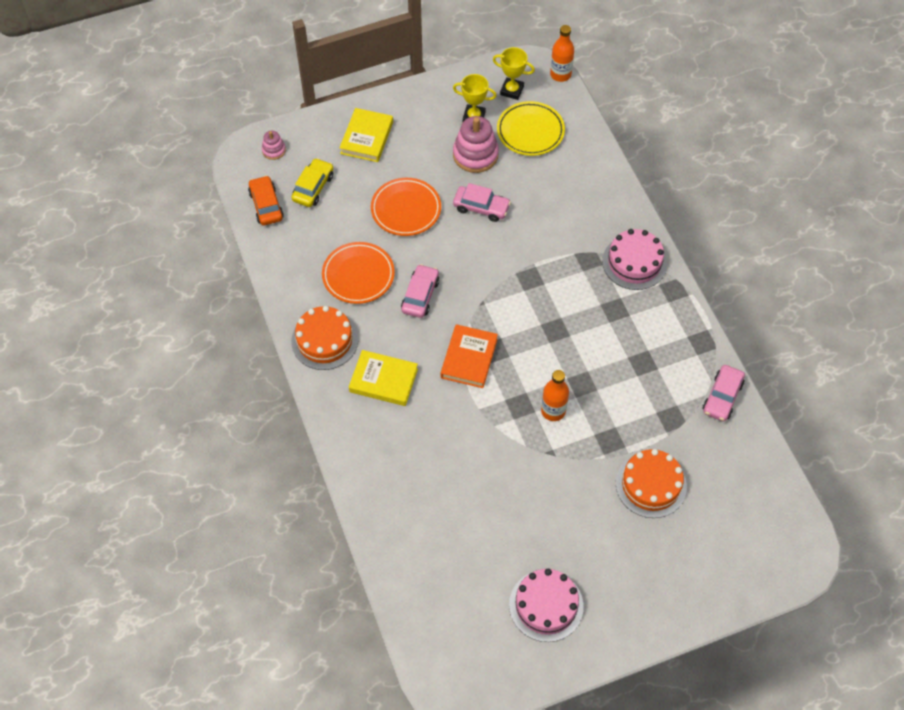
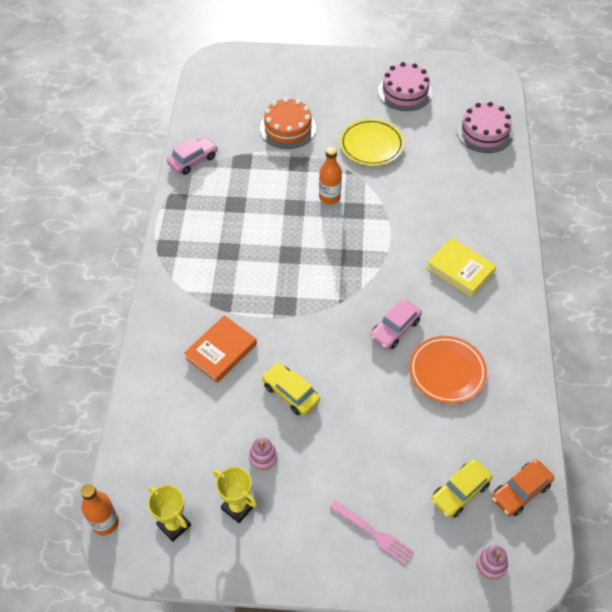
camera: 155 degrees left, 5 degrees down
orange car [248,175,284,225] -> orange car turned 45 degrees clockwise [492,459,554,516]
orange cake [291,306,358,370] -> none
yellow book [340,108,393,162] -> pink fork [330,500,415,565]
orange plate [371,178,441,236] -> none
orange book [441,324,498,388] -> orange book moved to [184,315,257,383]
pink stacking toy [453,116,499,173] -> pink stacking toy [249,437,277,470], size x0.52
pink car [453,183,511,222] -> yellow car [262,363,320,415]
yellow plate [497,101,565,156] -> yellow plate moved to [340,119,404,166]
pink cake [602,229,667,290] -> pink cake moved to [456,102,513,153]

